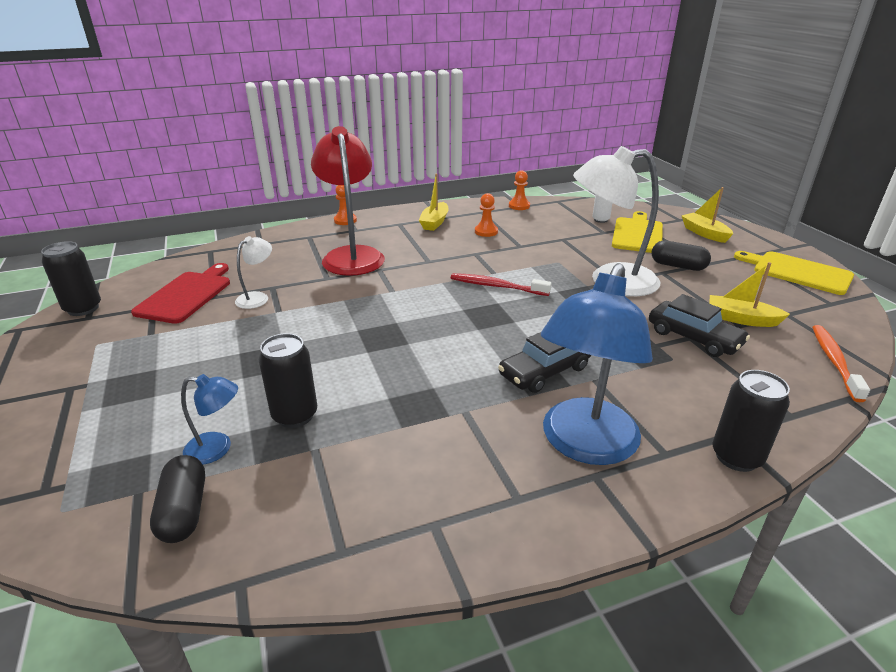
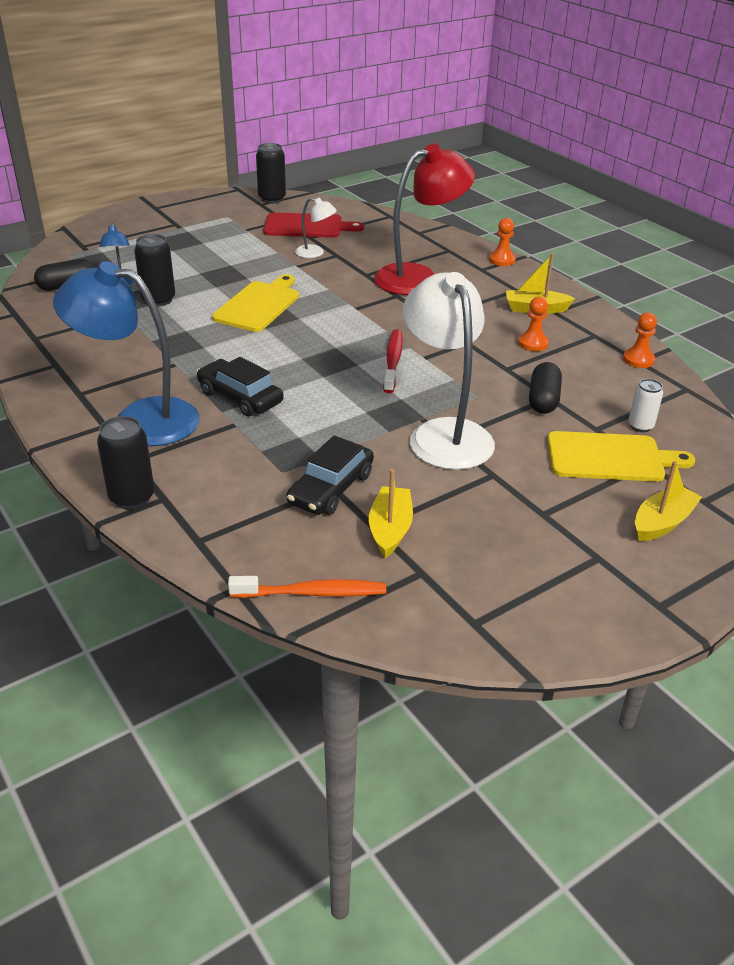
camera: 75 degrees right, 5 degrees up
black capsule [651,240,711,271] -> black capsule moved to [529,362,562,414]
yellow cutting board [734,251,854,295] -> yellow cutting board moved to [212,274,299,332]

